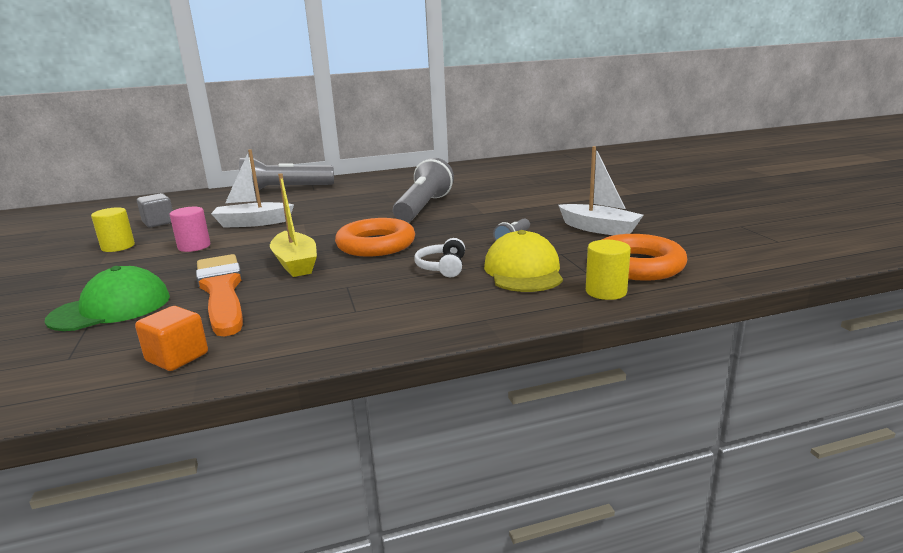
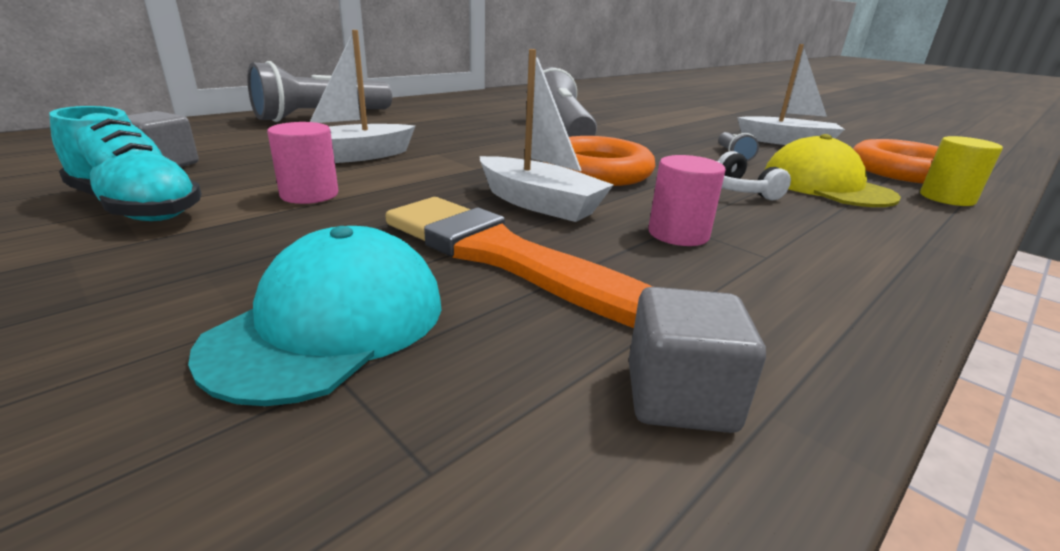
camera: 30 degrees left, 5 degrees up
green cap [45,266,170,331] -> turquoise cap [188,226,442,406]
yellow cylinder [91,207,135,252] -> turquoise shoe [49,106,202,221]
orange cube [135,306,208,371] -> grey cube [628,287,766,433]
yellow boat [270,173,317,277] -> white boat [480,49,614,222]
none -> pink cylinder [648,155,726,246]

